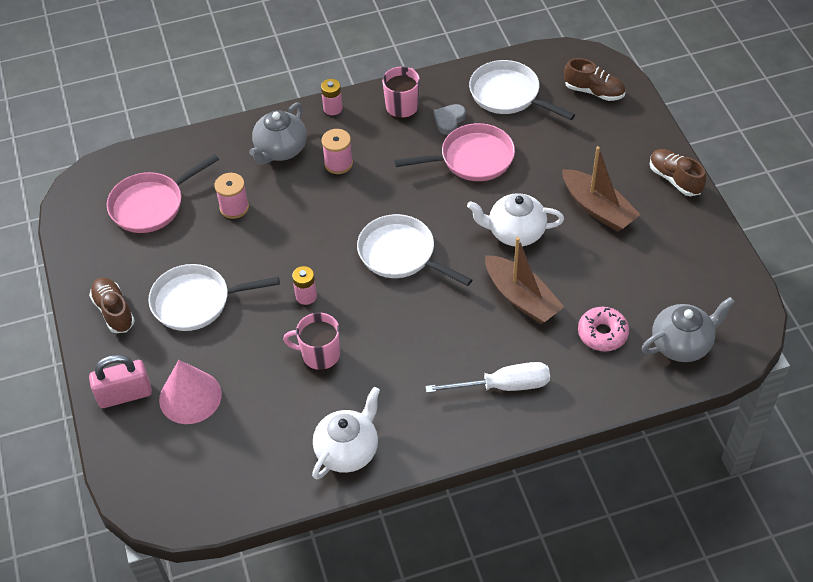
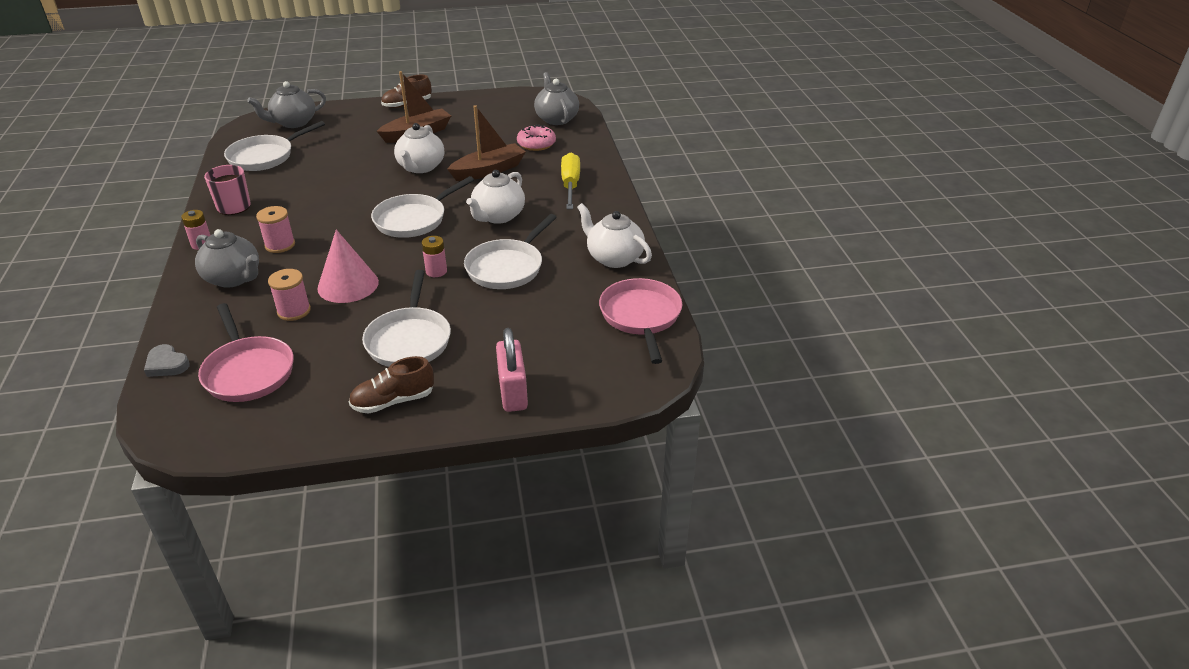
camera: 85 degrees left, 15 degrees down
pink cone [159,360,222,424] -> pink cone moved to [317,229,379,303]
pink mug [283,313,340,370] -> white pan [464,214,557,289]
pink pan [394,123,515,181] -> pink pan moved to [599,278,682,364]
white screwdriver [425,362,550,393] -> yellow screwdriver [561,153,580,209]
grey heart [434,104,466,135] -> grey heart moved to [144,344,190,377]
brown shoe [564,58,625,101] -> grey teapot [247,81,326,128]
none -> white teapot [466,170,525,224]

